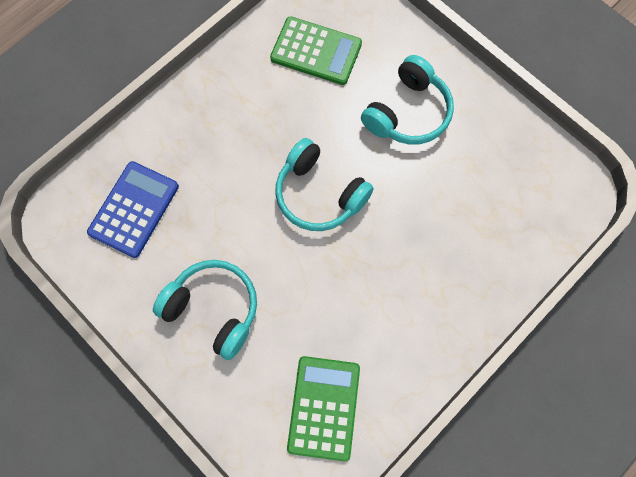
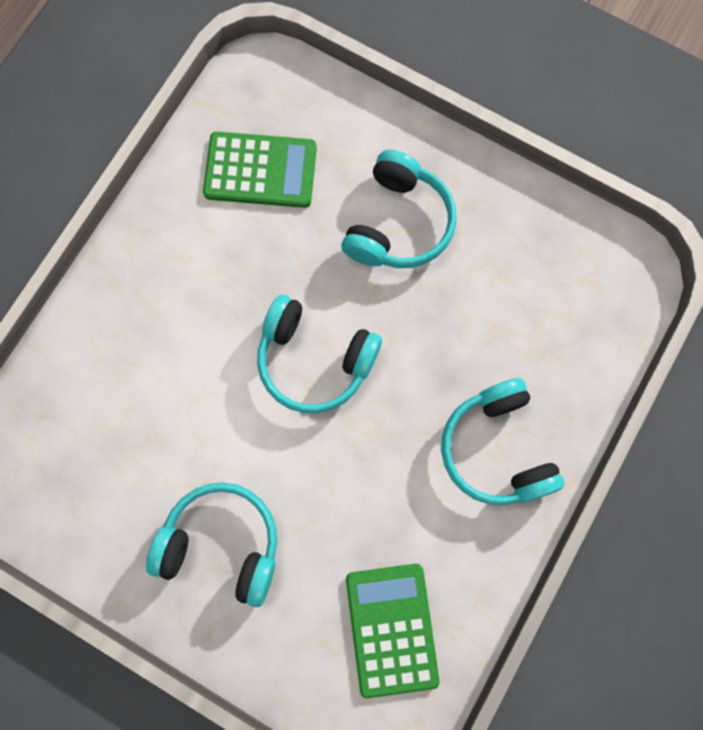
camera: 15 degrees left, 5 degrees up
blue calculator [87,161,179,258] -> none
none -> turquoise headphones [441,378,564,505]

